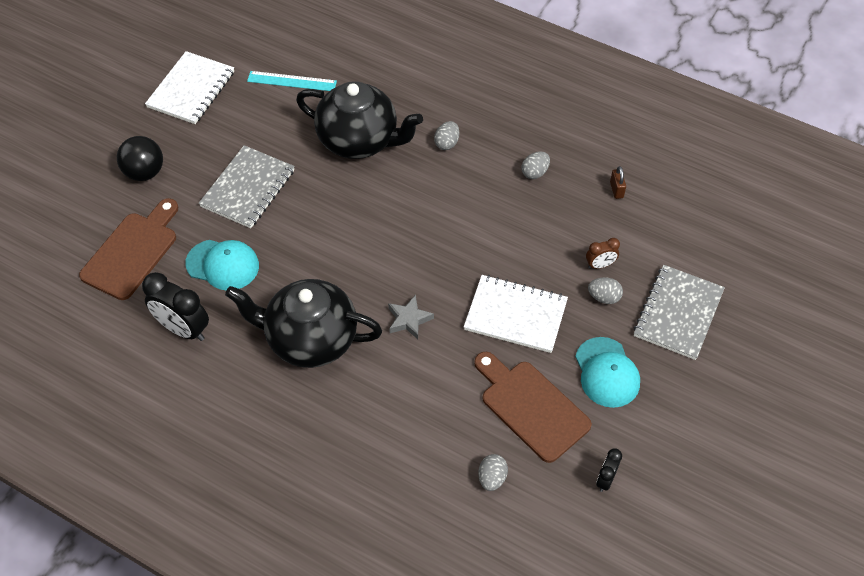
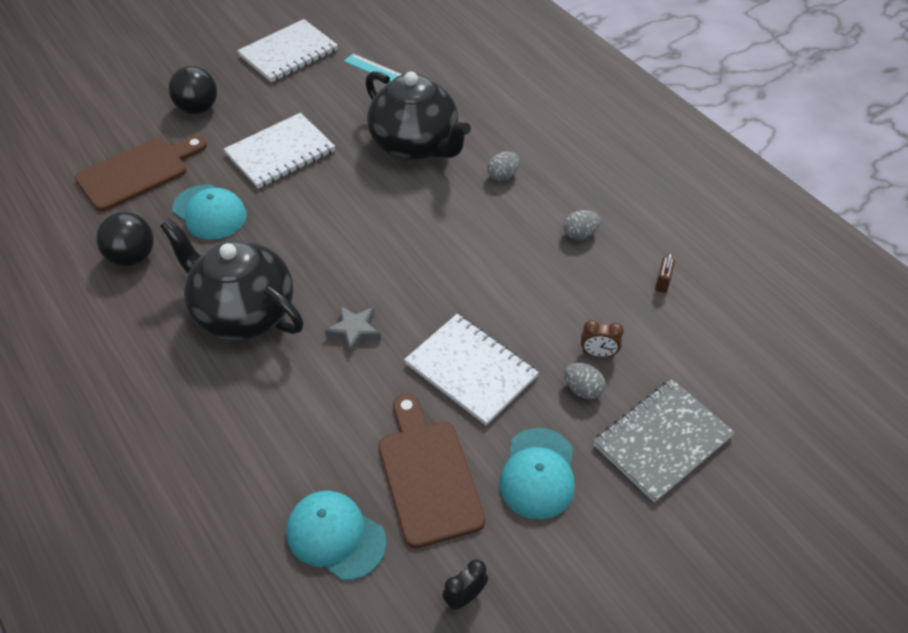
camera: 25 degrees right, 5 degrees down
black clock [142,272,209,341] -> black ball [96,212,154,266]
grey notebook [199,145,295,228] -> white notebook [224,113,335,189]
grey egg [478,454,508,491] -> turquoise cap [287,491,386,581]

